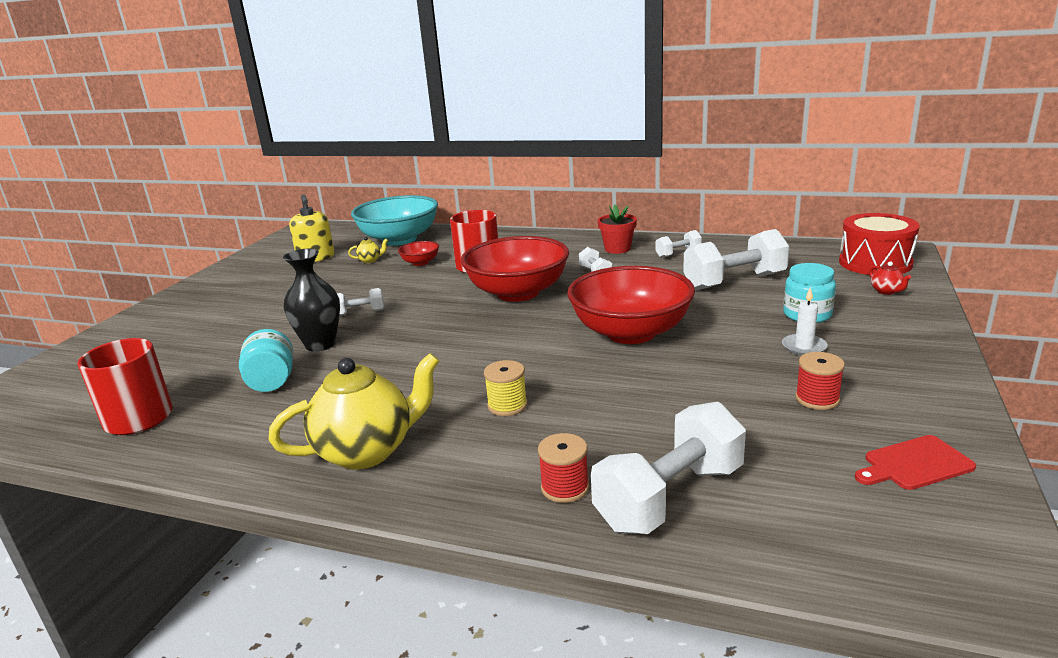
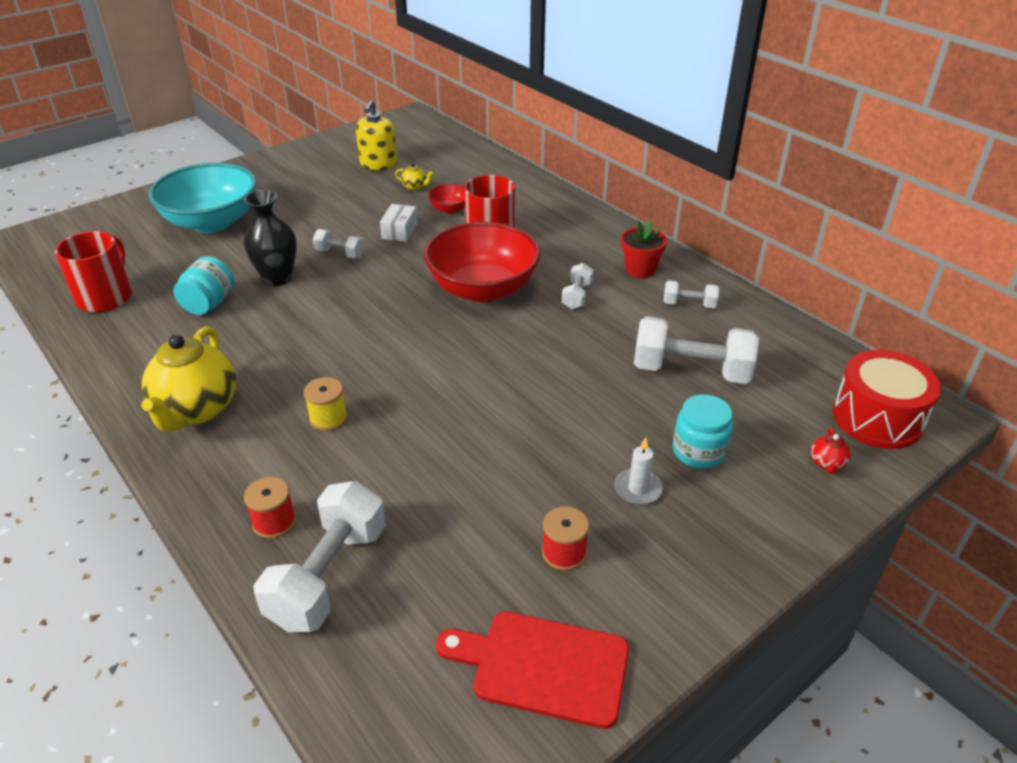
camera: 30 degrees right, 15 degrees up
yellow teapot [269,353,439,469] -> yellow teapot turned 90 degrees clockwise [141,326,236,432]
turquoise bowl [351,195,438,246] -> turquoise bowl moved to [149,163,257,233]
red bowl [567,266,695,344] -> none
white dumbbell [591,402,746,534] -> white dumbbell turned 60 degrees counterclockwise [253,481,386,632]
red cutting board [855,435,976,490] -> red cutting board [436,611,629,729], size x1.59
none -> white box [380,204,417,242]

